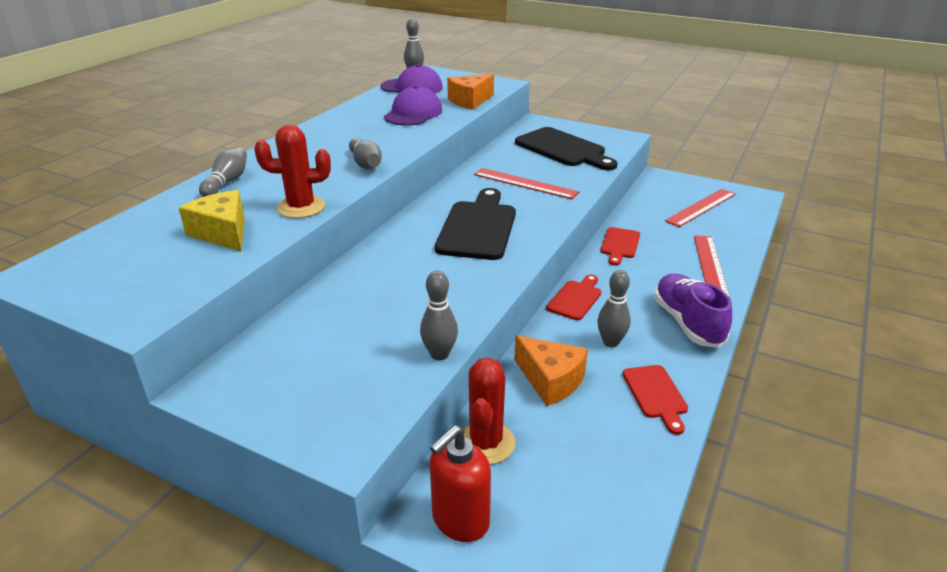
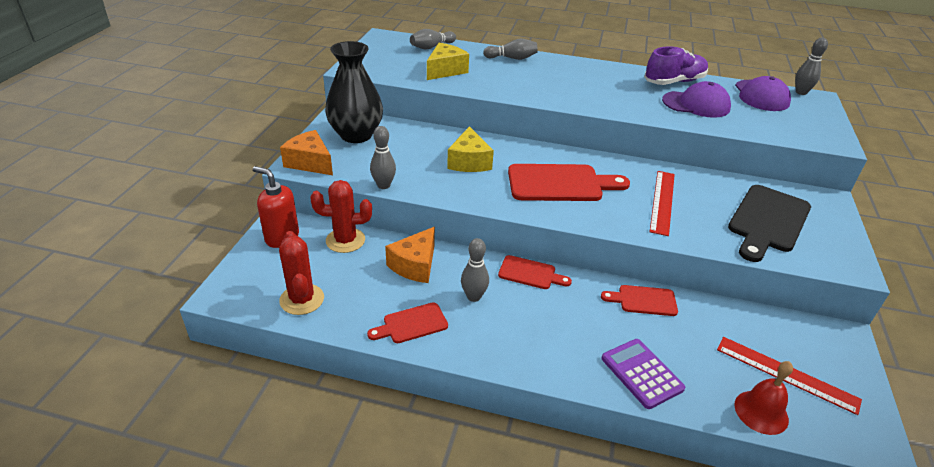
camera: 75 degrees right, 5 degrees up
red cactus [254,124,331,218] -> red cactus moved to [279,231,324,315]
grey bowling pin [349,138,382,169] -> grey bowling pin moved to [410,29,456,50]
black cutting board [435,188,516,260] -> red cutting board [508,164,630,201]
orange cheese [447,74,494,109] -> orange cheese moved to [280,130,333,175]
purple shoe [654,274,732,348] -> purple shoe moved to [644,46,708,85]
red ruler [694,235,731,300] -> purple calculator [601,339,685,409]
none -> black vase [325,41,383,143]
none -> yellow cheese [447,126,494,172]
none -> red bell [734,361,793,435]

